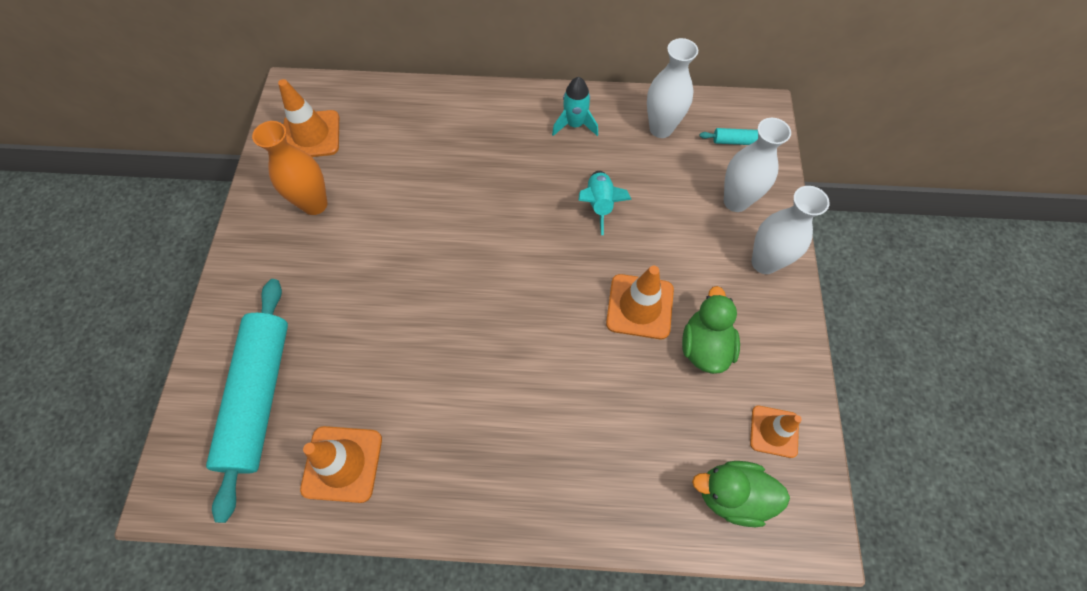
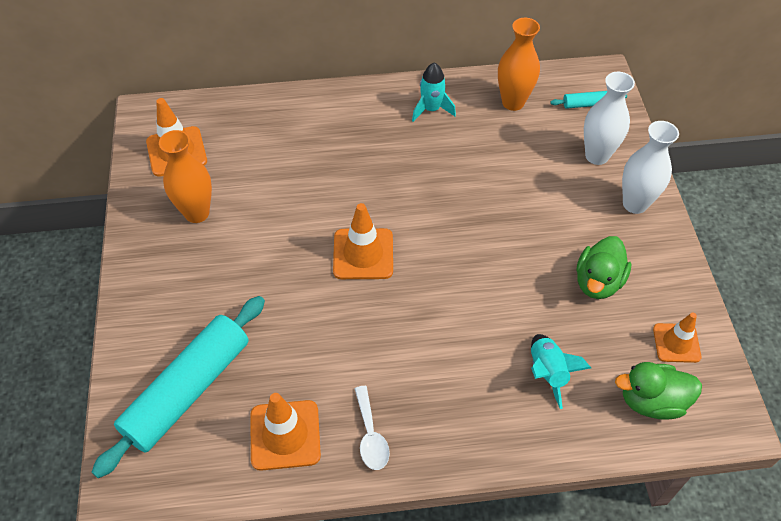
camera: 10 degrees left, 10 degrees down
turquoise rolling pin [206,279,288,523] -> turquoise rolling pin turned 45 degrees clockwise [91,296,265,478]
turquoise rocket [578,171,632,235] -> turquoise rocket moved to [531,334,591,409]
orange traffic cone [606,266,674,339] -> orange traffic cone moved to [333,203,393,279]
white vase [647,38,698,138] -> orange vase [498,18,540,111]
green duck [682,286,740,374] -> green duck turned 150 degrees counterclockwise [576,236,631,299]
none -> white spoon [354,386,390,470]

